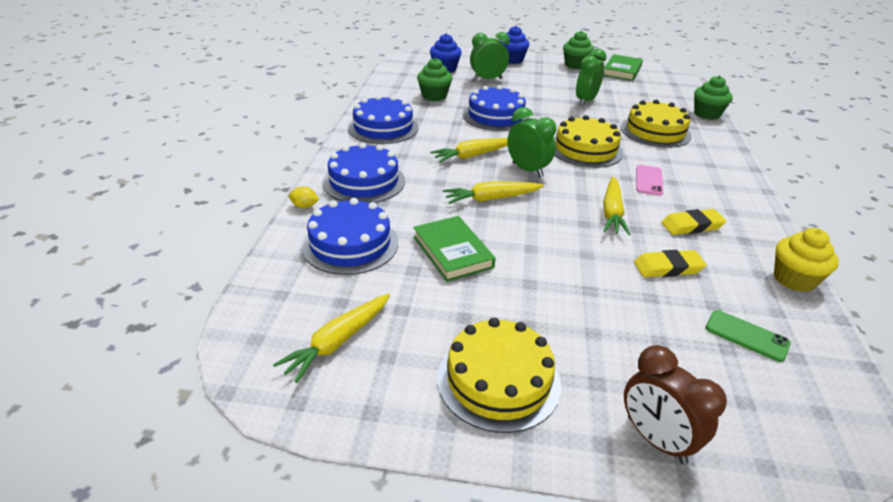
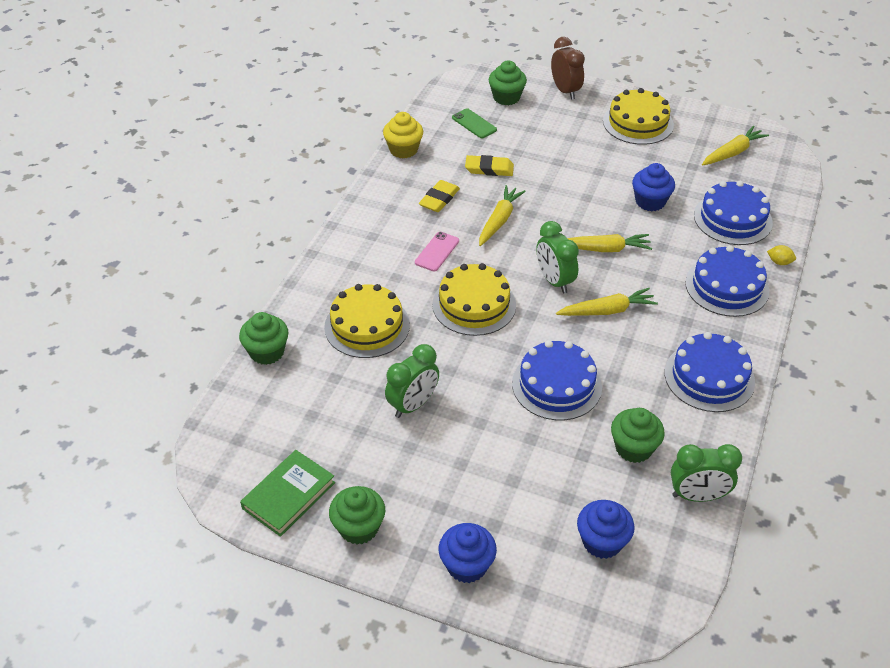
camera: 165 degrees left, 10 degrees up
green book [413,216,496,282] -> blue cupcake [632,163,675,211]
green clock [470,32,510,81] -> green clock moved to [671,444,742,502]
yellow eraser [661,209,726,235] -> yellow eraser turned 60 degrees counterclockwise [419,180,460,212]
none -> green cupcake [489,60,527,105]

